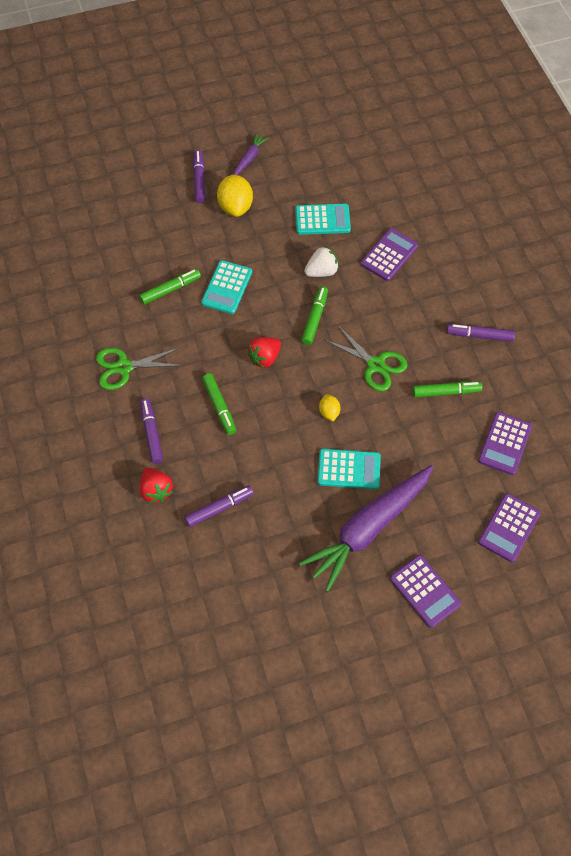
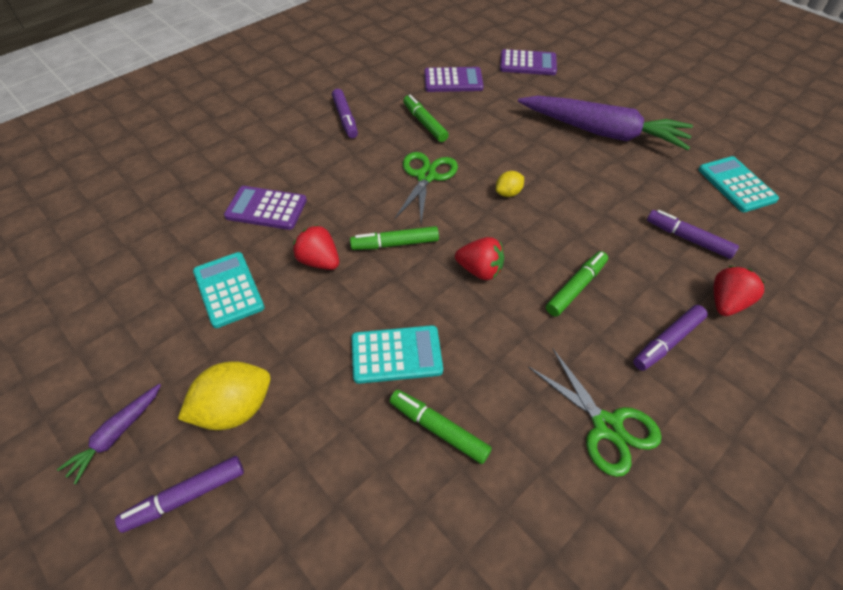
camera: 115 degrees left, 10 degrees down
purple carrot [234,133,269,175] -> purple carrot turned 60 degrees counterclockwise [57,384,161,484]
white strawberry [304,247,339,277] -> red strawberry [293,225,339,270]
turquoise calculator [318,449,381,489] -> turquoise calculator moved to [698,156,779,212]
purple calculator [390,555,461,628] -> none

